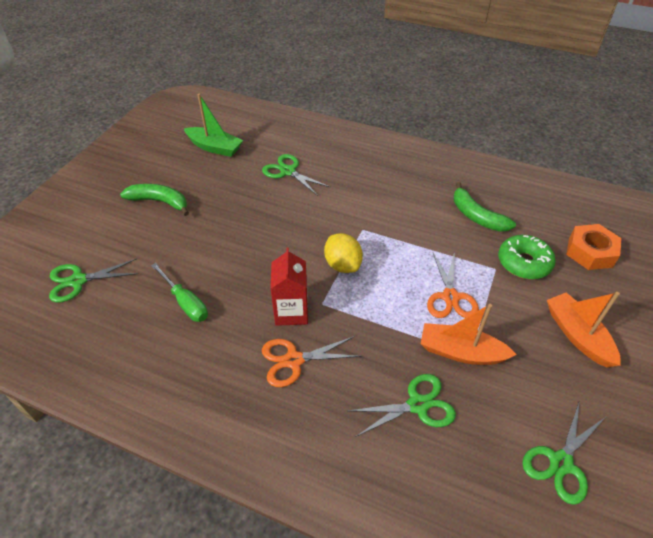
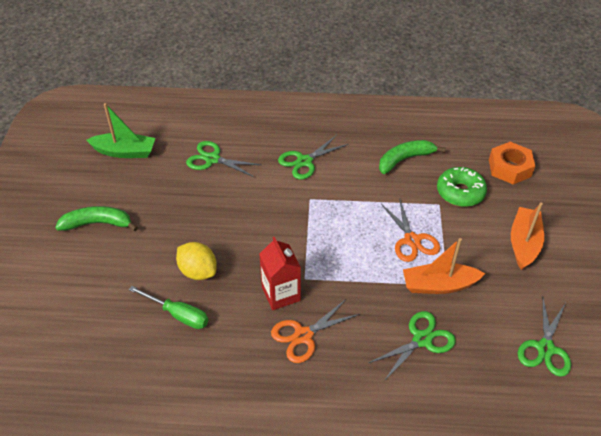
camera: 20 degrees left, 0 degrees up
green scissors [49,259,139,303] -> green scissors moved to [278,135,349,179]
yellow lemon [324,233,363,273] -> yellow lemon moved to [176,242,217,280]
green banana [454,182,516,232] -> green banana turned 120 degrees clockwise [379,140,446,174]
orange boat [547,292,621,367] -> orange boat turned 60 degrees clockwise [511,202,544,270]

